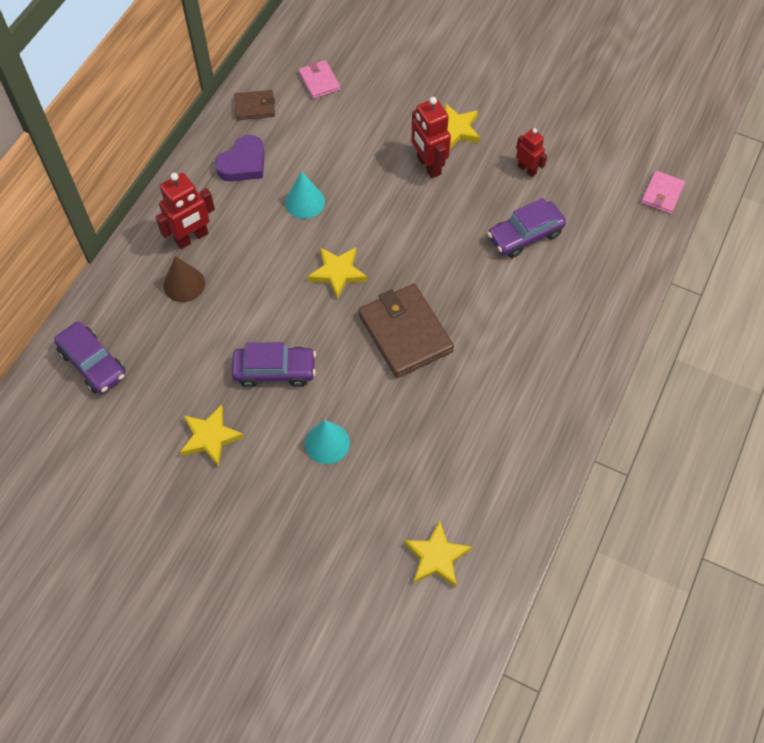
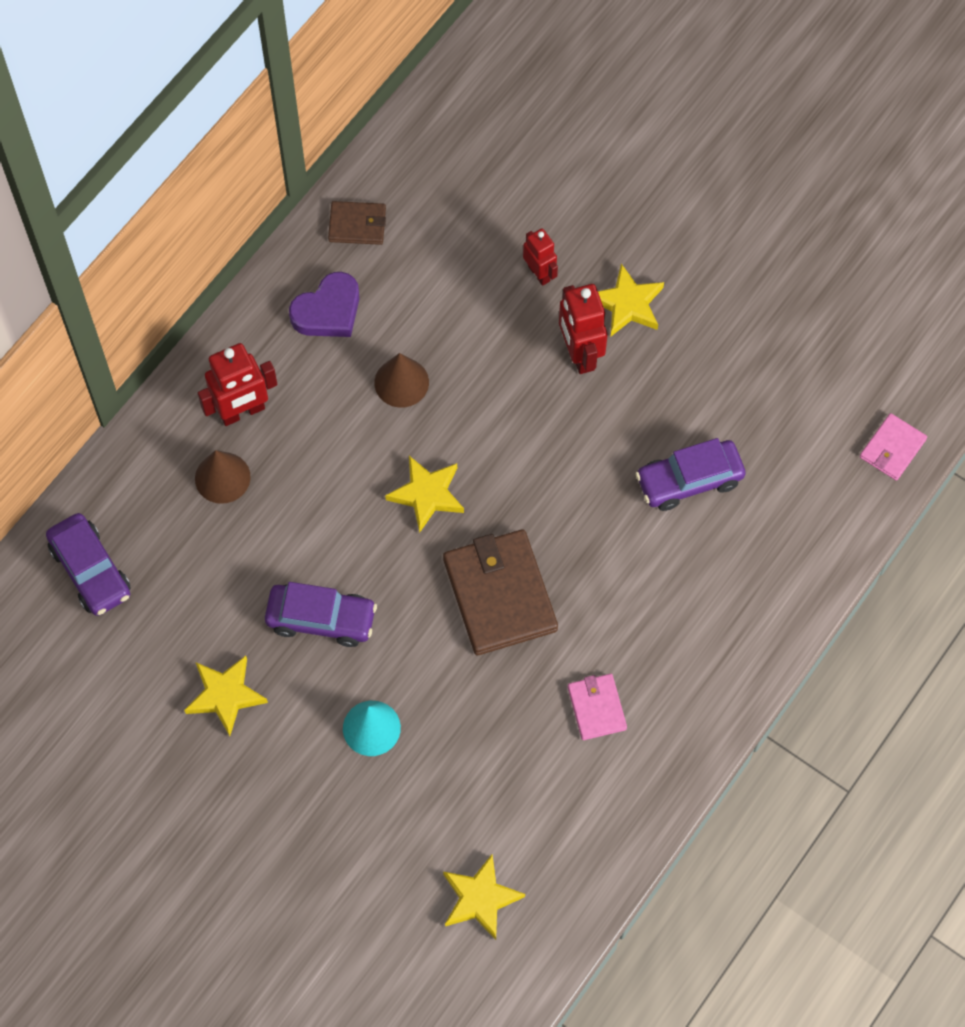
camera: 10 degrees right, 5 degrees up
turquoise cone [285,171,325,219] -> brown cone [374,353,429,408]
pink wallet [299,60,340,99] -> pink wallet moved to [567,674,627,740]
red robot [516,128,547,177] -> red robot moved to [523,228,558,286]

